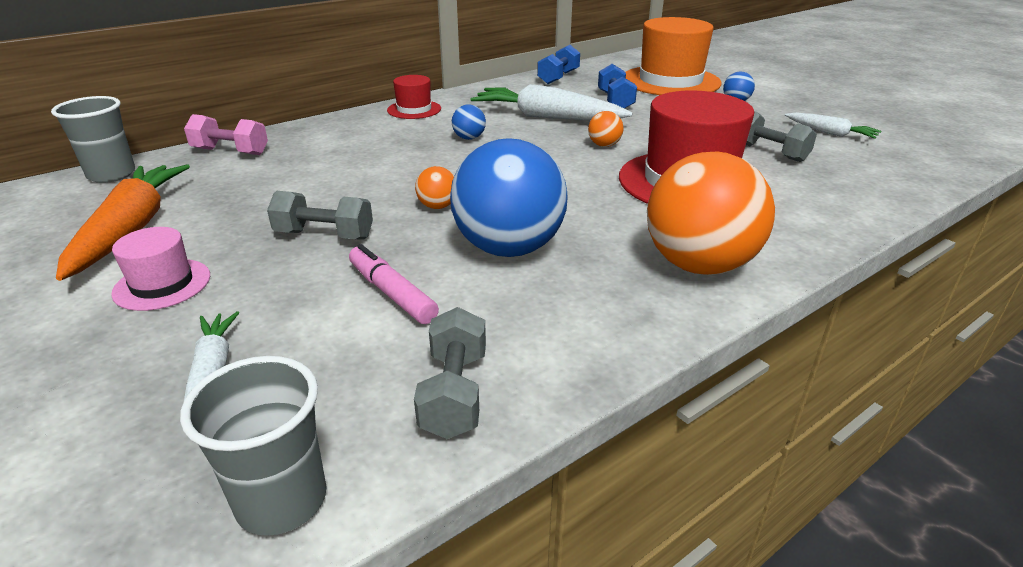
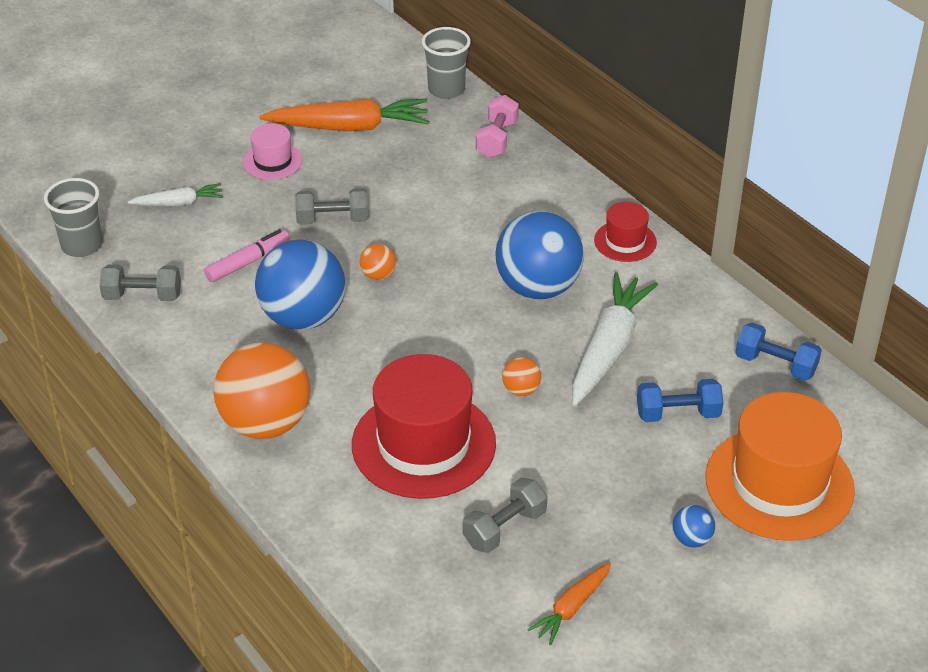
camera: 90 degrees right, 10 degrees up
grey dumbbell [267,191,373,240] -> grey dumbbell turned 75 degrees clockwise [295,188,368,225]
blue ball [452,104,486,140] -> blue ball [495,211,584,299], size x2.39
white carrot [785,112,882,139] -> orange carrot [527,562,611,645]

